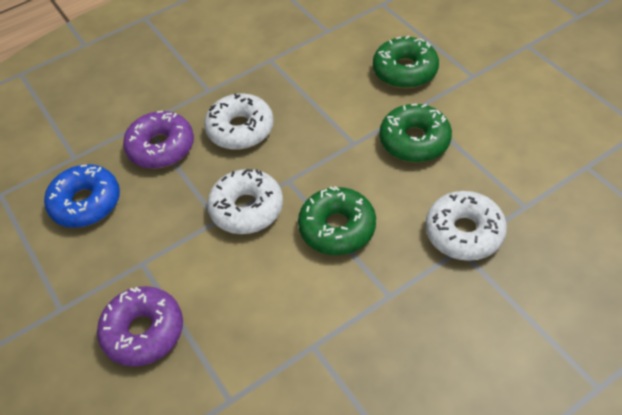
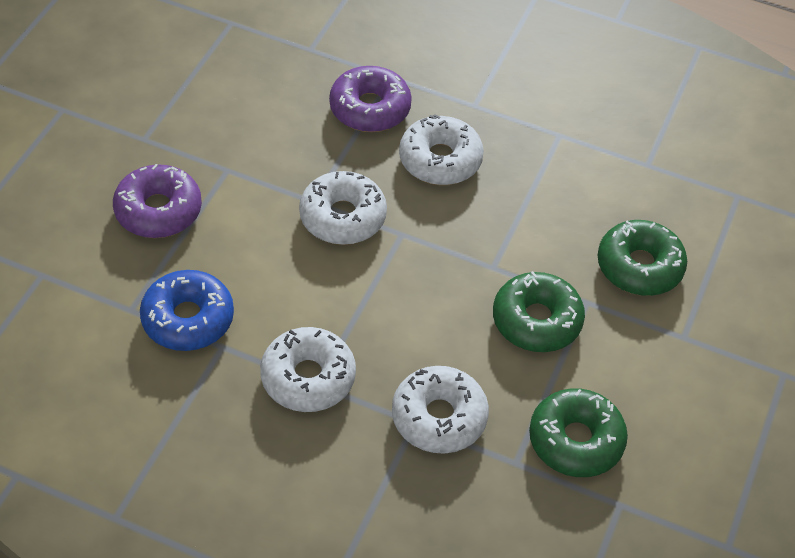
camera: 50 degrees right, 0 degrees up
blue donut [44,164,120,228] -> blue donut moved to [140,270,234,351]
green donut [298,186,376,255] -> green donut moved to [529,388,628,477]
none -> white donut [260,327,356,412]

